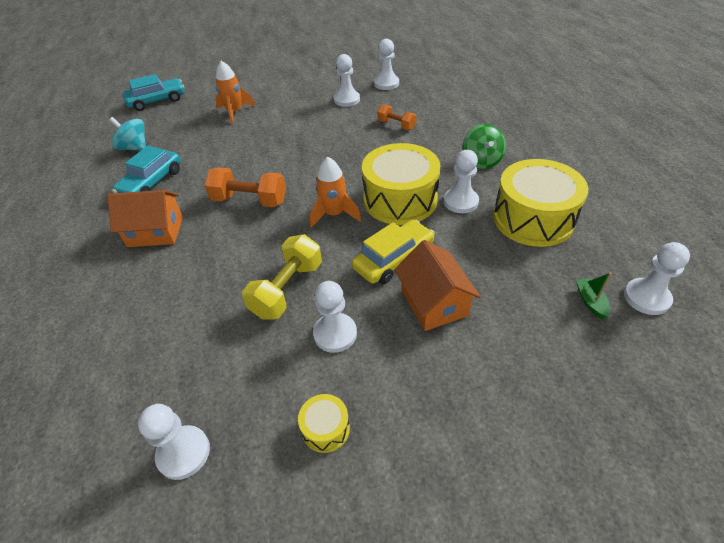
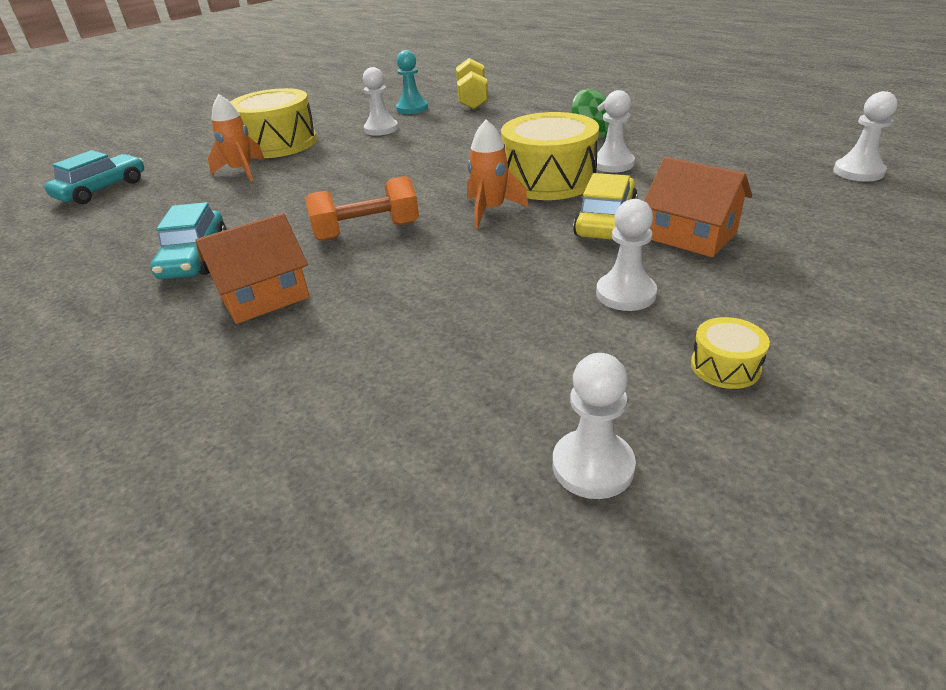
camera: 30 degrees left, 10 degrees down
turquoise spinning top [109,117,146,151] -> none
yellow dumbbell [242,234,322,319] -> yellow dumbbell moved to [456,58,488,110]
white pawn [374,39,399,90] -> turquoise pawn [396,50,428,114]
orange dumbbell [377,104,416,130] -> none
yellow drum [493,159,588,247] -> yellow drum moved to [230,88,317,158]
green boat [576,273,612,319] -> none

